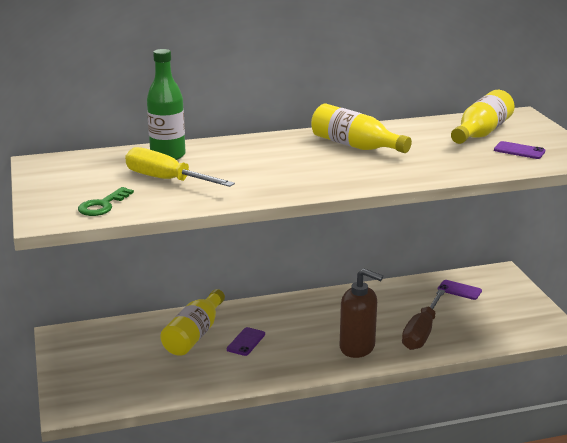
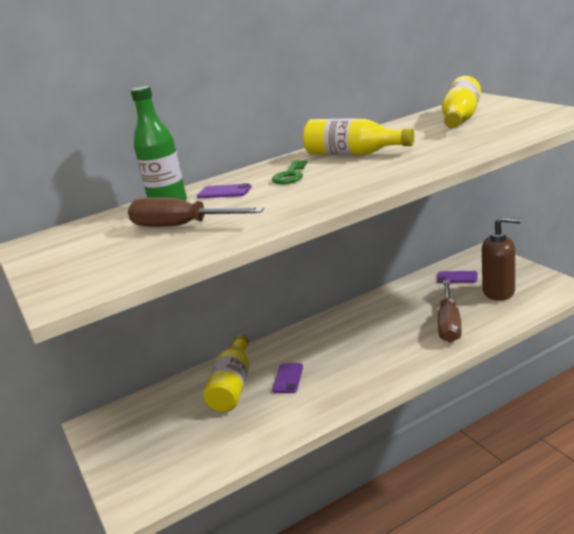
camera: 10 degrees left, 0 degrees up
green key [78,187,134,216] -> green key moved to [272,160,307,184]
yellow screwdriver [125,147,235,187] -> brown screwdriver [128,197,264,227]
brown soap dispenser [340,269,383,358] -> brown soap dispenser moved to [482,216,521,301]
purple phone [494,141,545,159] -> purple phone moved to [197,183,251,198]

